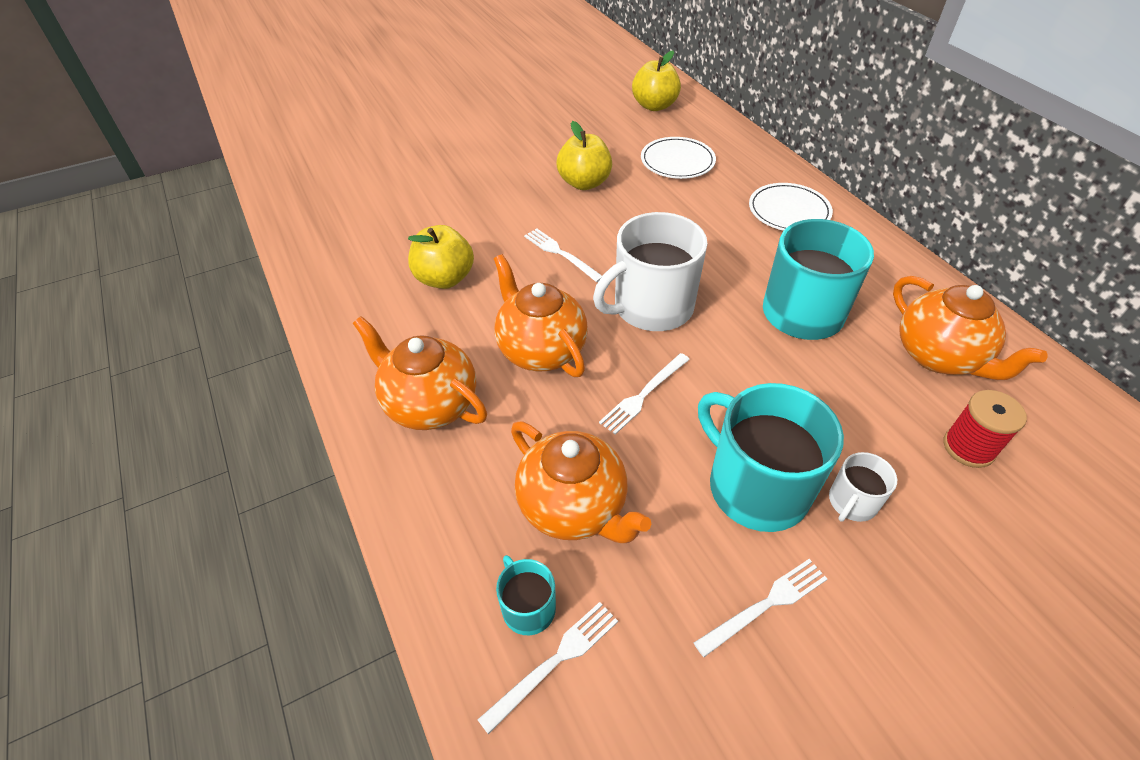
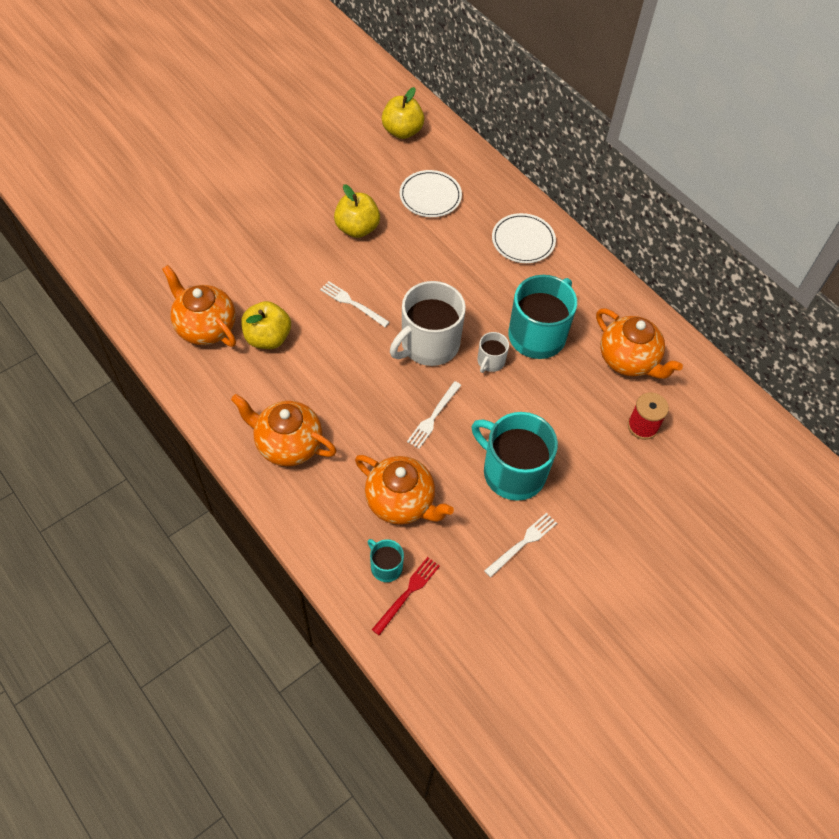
camera: 15 degrees left, 10 degrees up
white fork [478,602,618,734] -> red fork [372,557,440,635]
orange teapot [494,254,588,377] -> orange teapot moved to [162,265,236,347]
white mug [829,452,897,522] -> white mug moved to [477,332,509,373]

